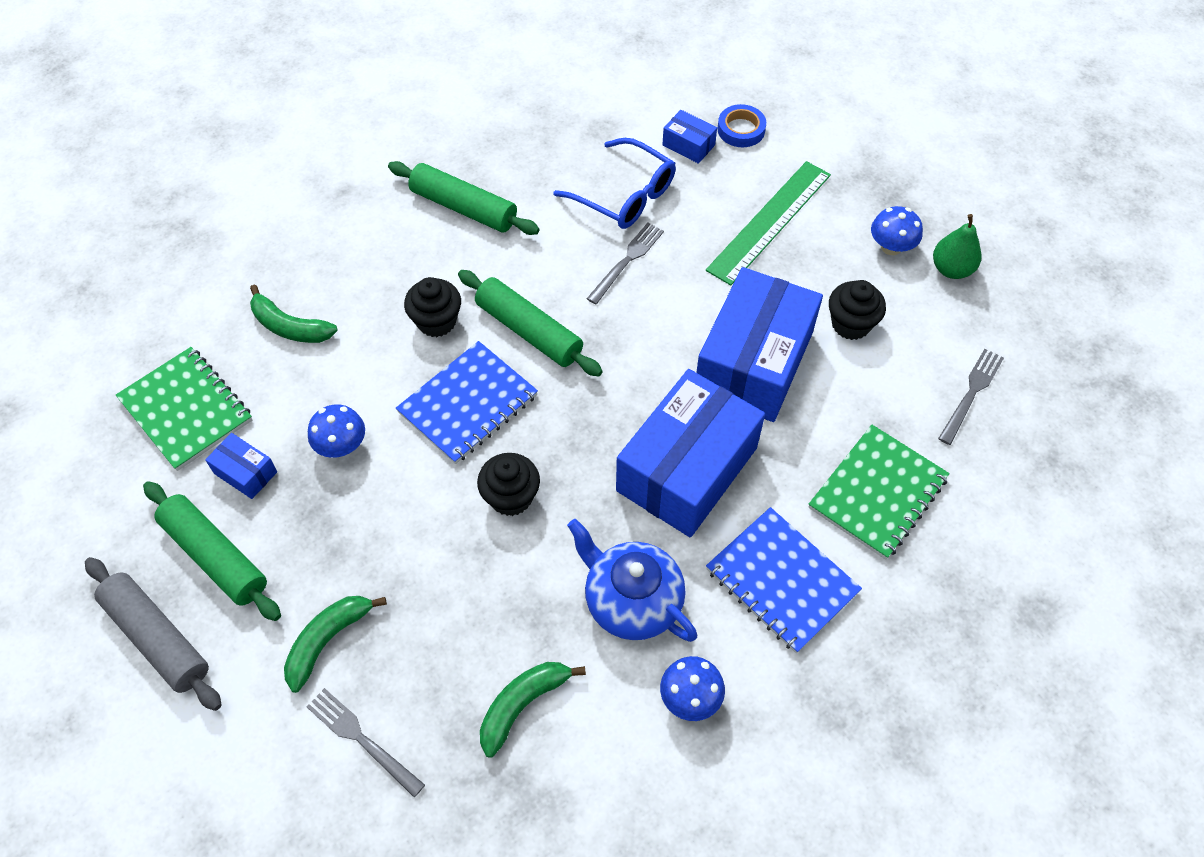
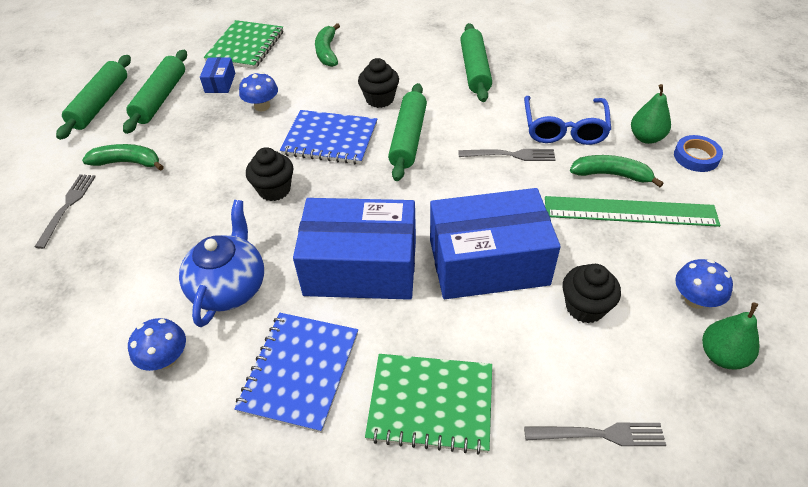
camera: 60 degrees right, 10 degrees down
grey rolling pin [85,557,222,711] -> green rolling pin [56,55,131,140]
green banana [480,662,586,757] -> green banana moved to [570,155,664,187]
blue box [662,110,717,164] -> green pear [631,84,671,144]

